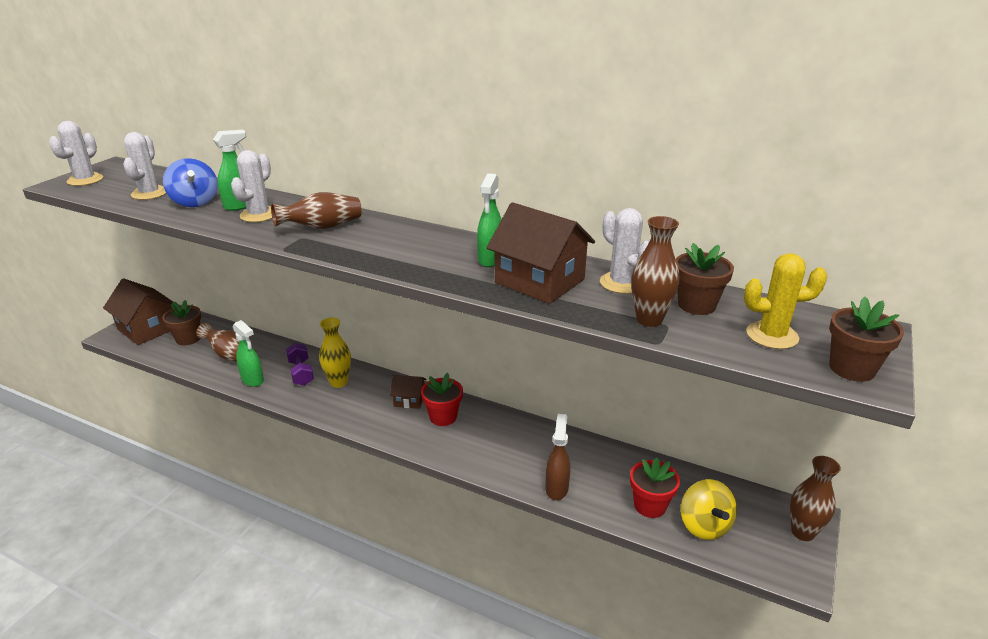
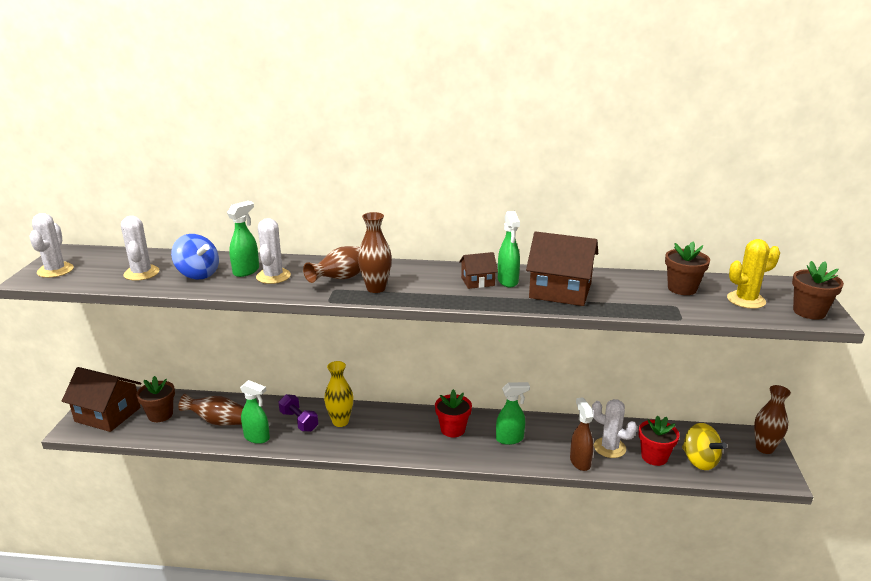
camera: 20 degrees left, 5 degrees down
brown house [390,375,426,409] -> brown house moved to [459,252,498,289]
white cactus [600,208,650,294] -> white cactus moved to [592,399,637,458]
brown vase [631,216,679,327] -> brown vase moved to [358,212,392,293]
none -> green spray bottle [496,382,530,445]

